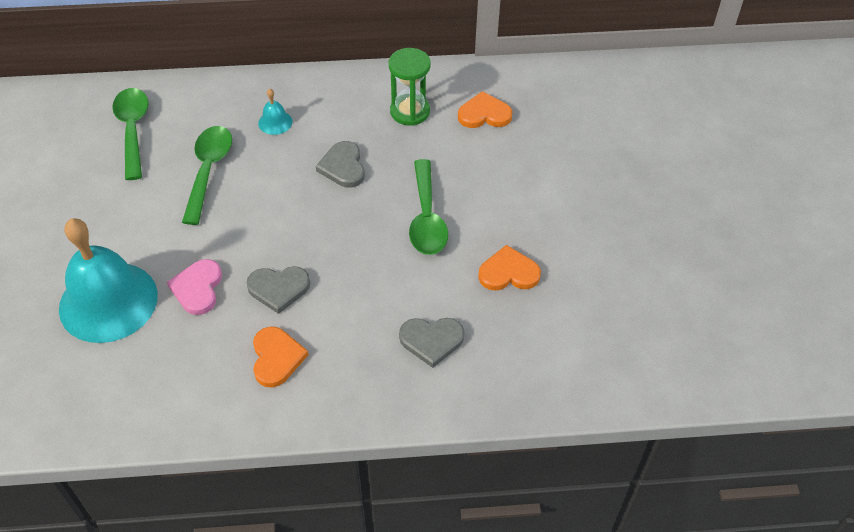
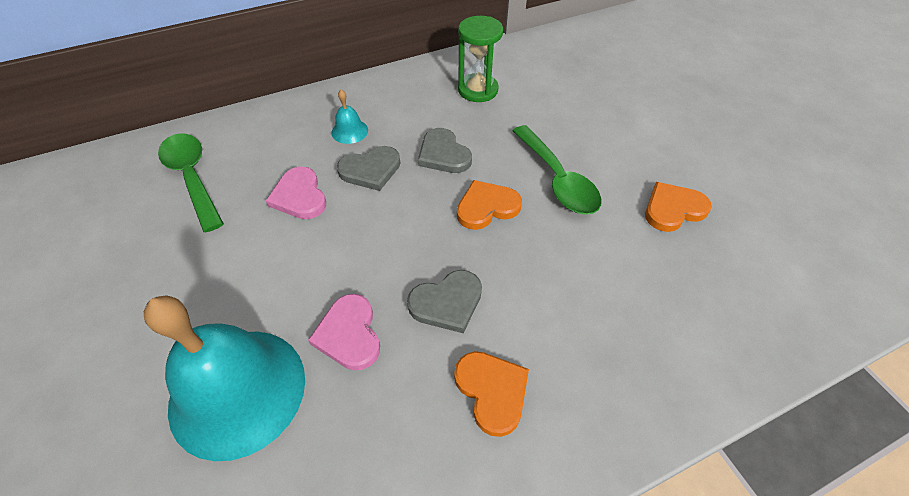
camera: 20 degrees left, 0 degrees up
green spoon [182,126,232,225] -> pink heart [266,167,326,219]
grey heart [399,318,464,368] -> grey heart moved to [337,146,401,191]
orange heart [458,91,513,128] -> orange heart moved to [457,180,522,230]

